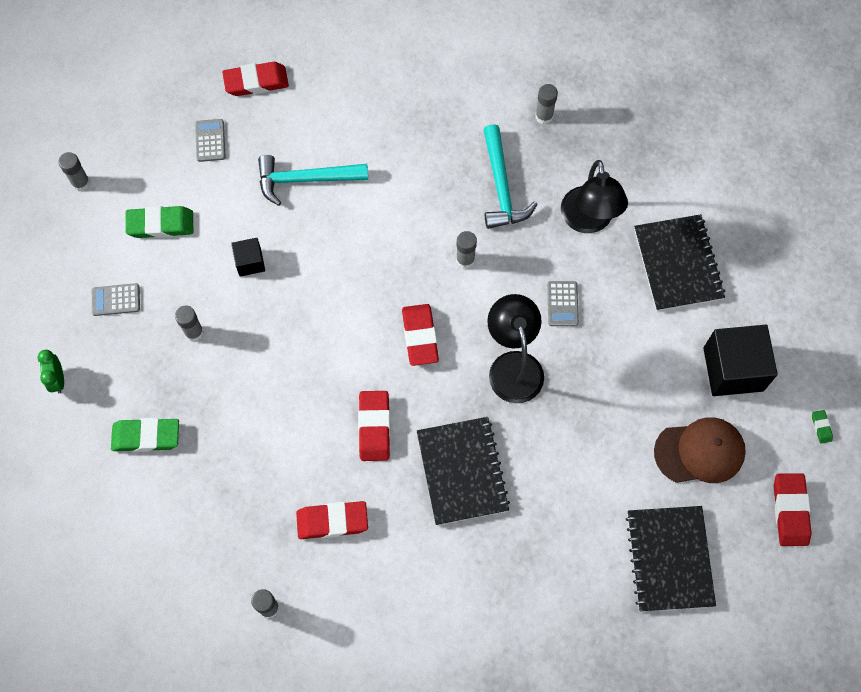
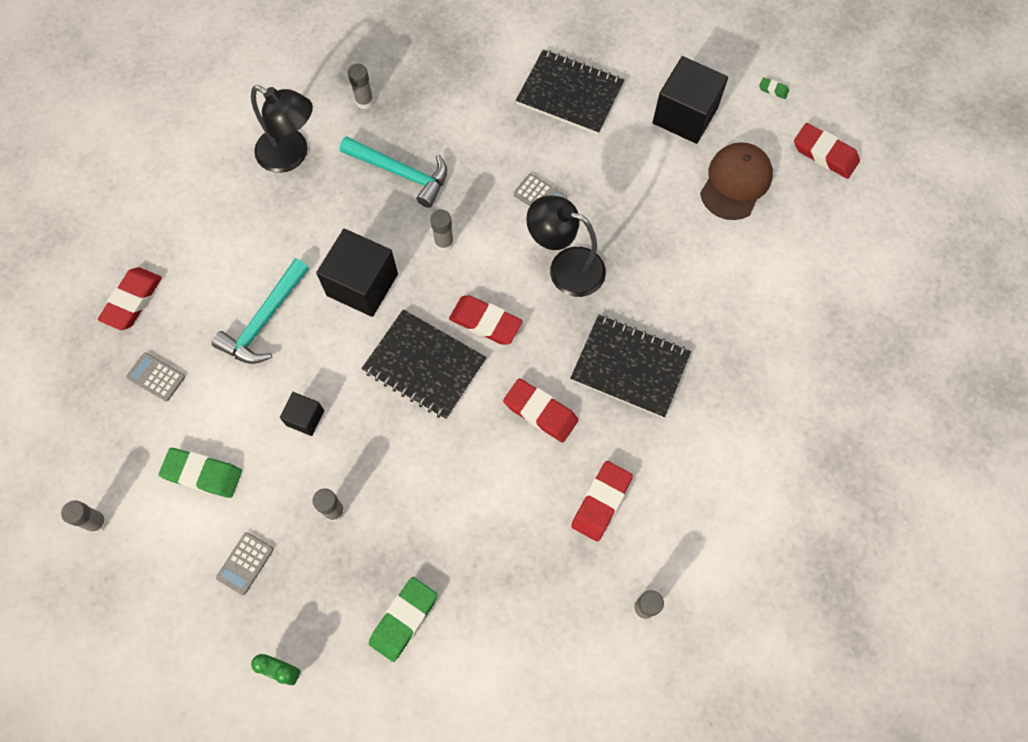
camera: 55 degrees left, 0 degrees up
green eraser [125,206,193,238] -> green eraser turned 75 degrees clockwise [159,448,242,498]
black lamp [561,160,628,233] -> black lamp moved to [251,85,313,173]
black notebook [626,506,716,611] -> black notebook moved to [361,309,486,420]
none -> black cube [316,229,398,317]

